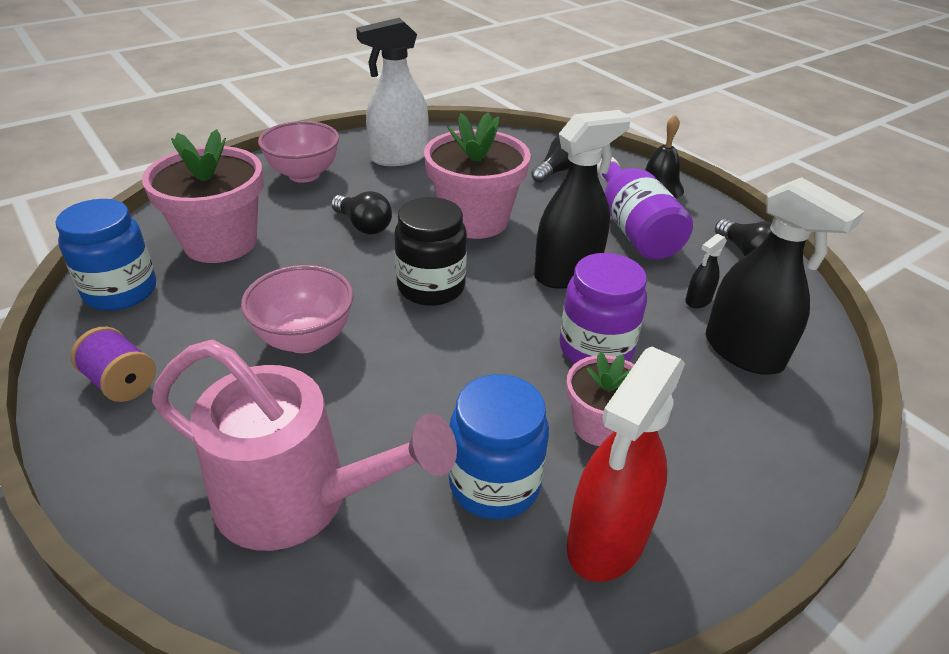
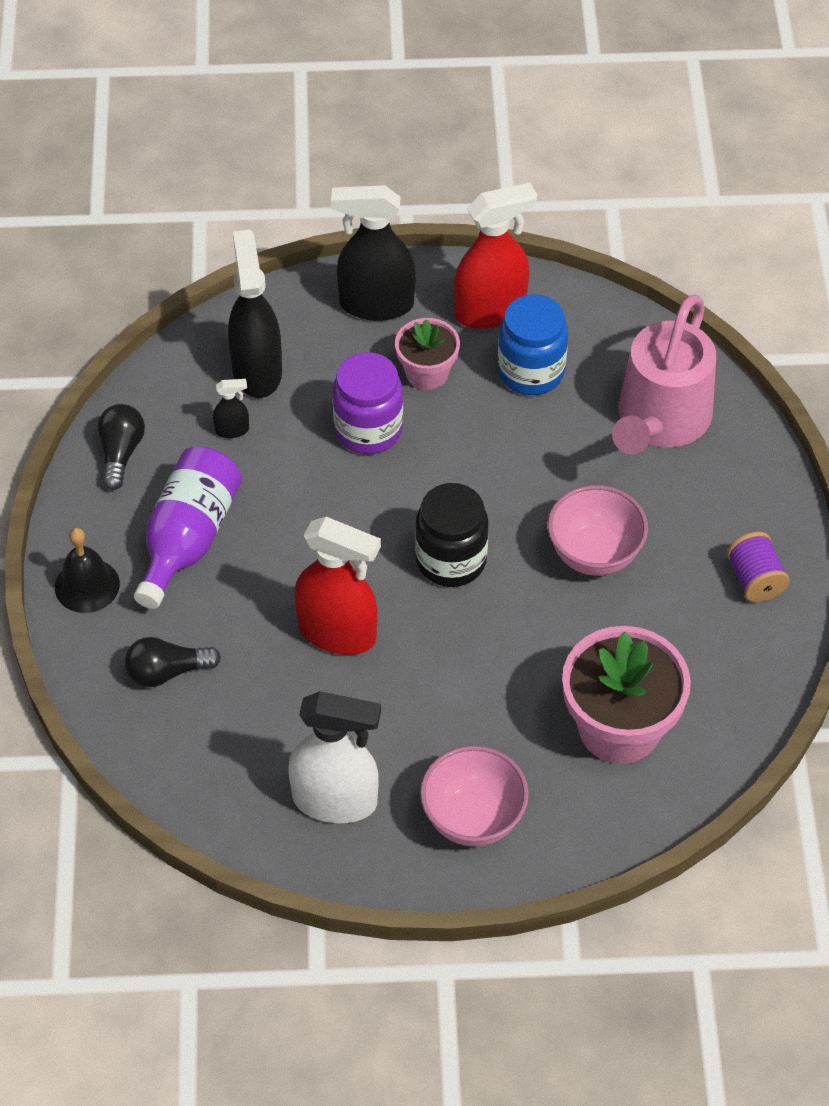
camera: 145 degrees left, 15 degrees up
blue jar [56,199,156,311] -> none
pink watering can [152,340,457,551] -> pink watering can turned 120 degrees counterclockwise [612,295,716,454]
black light bulb [331,191,392,235] -> none
pink flower pot [424,112,531,239] -> red spray bottle [294,517,381,655]
black spray bottle [534,110,631,289] -> black spray bottle moved to [331,185,416,321]

